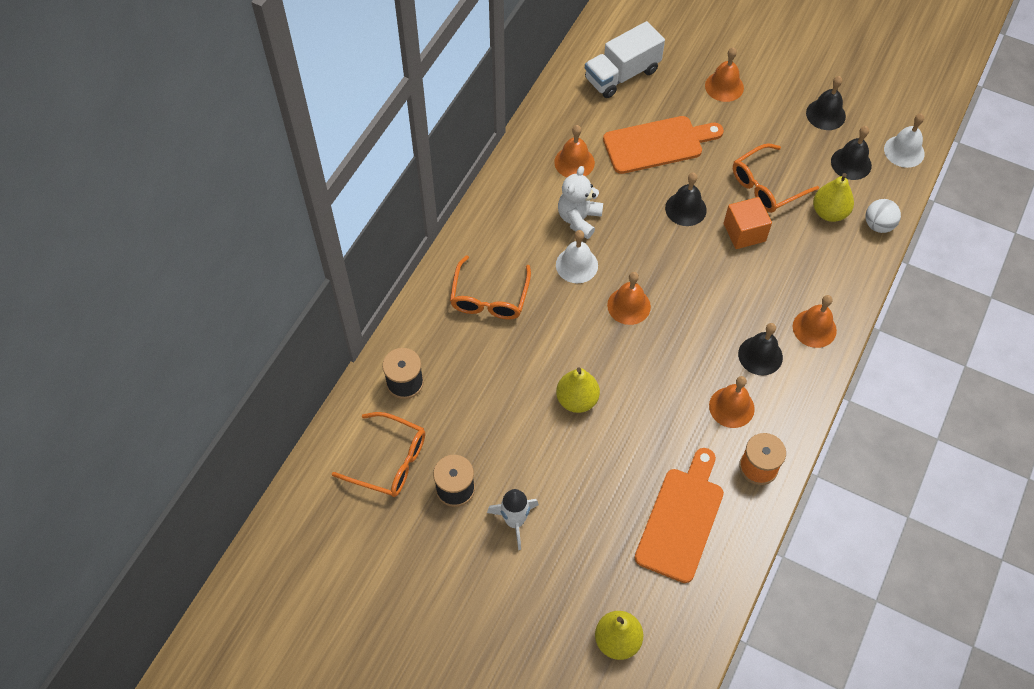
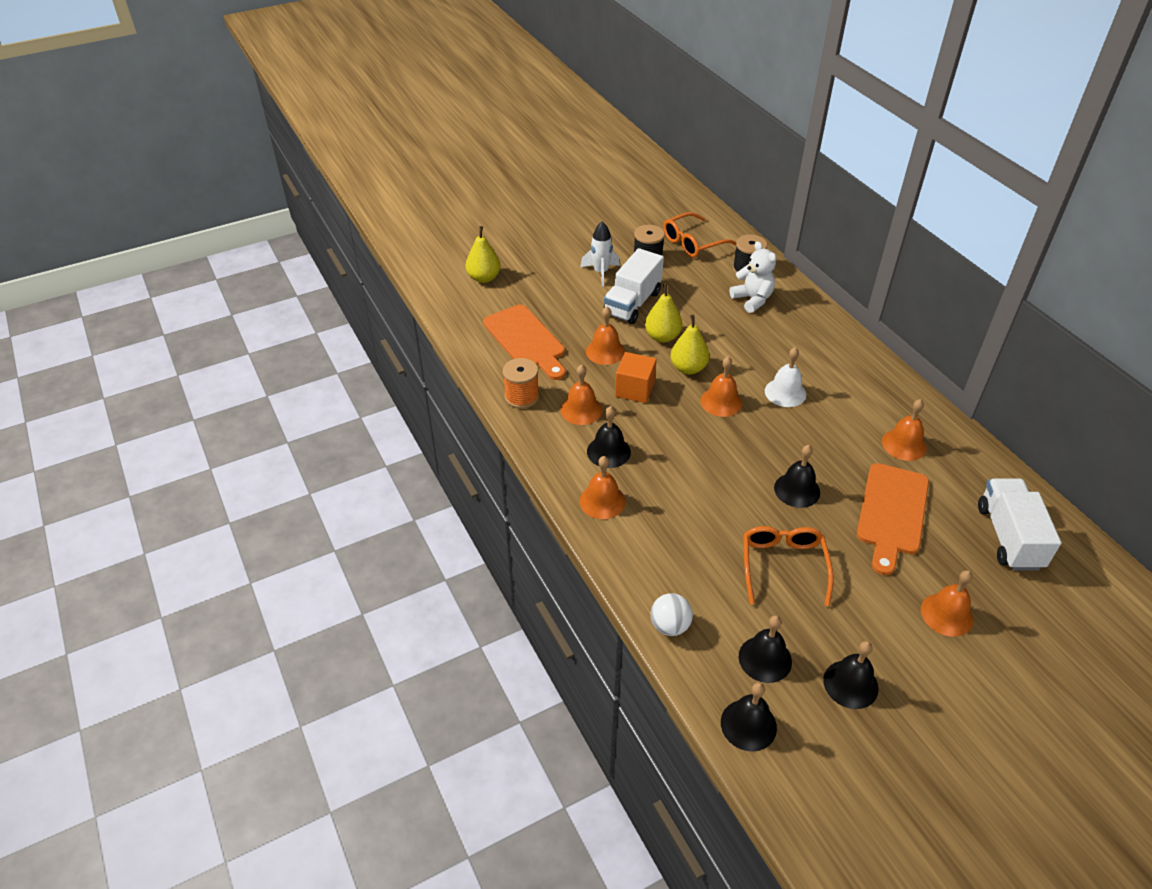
camera: 125 degrees right, 15 degrees down
orange glasses [450,255,531,320] -> none
white teddy bear [558,166,603,239] -> white teddy bear moved to [730,241,776,313]
orange cube [724,197,772,249] -> orange cube moved to [615,352,657,403]
yellow pear [813,173,854,222] -> yellow pear moved to [670,315,709,374]
white bell [884,114,925,168] -> black bell [721,682,777,752]
none -> orange bell [586,306,625,365]
none -> white truck [603,248,664,324]

